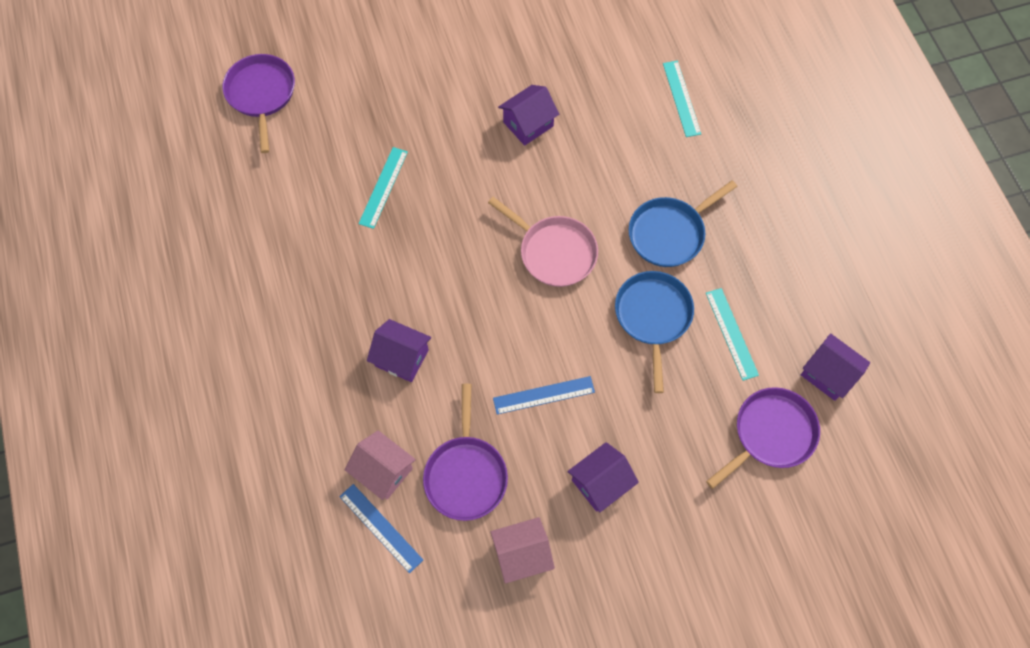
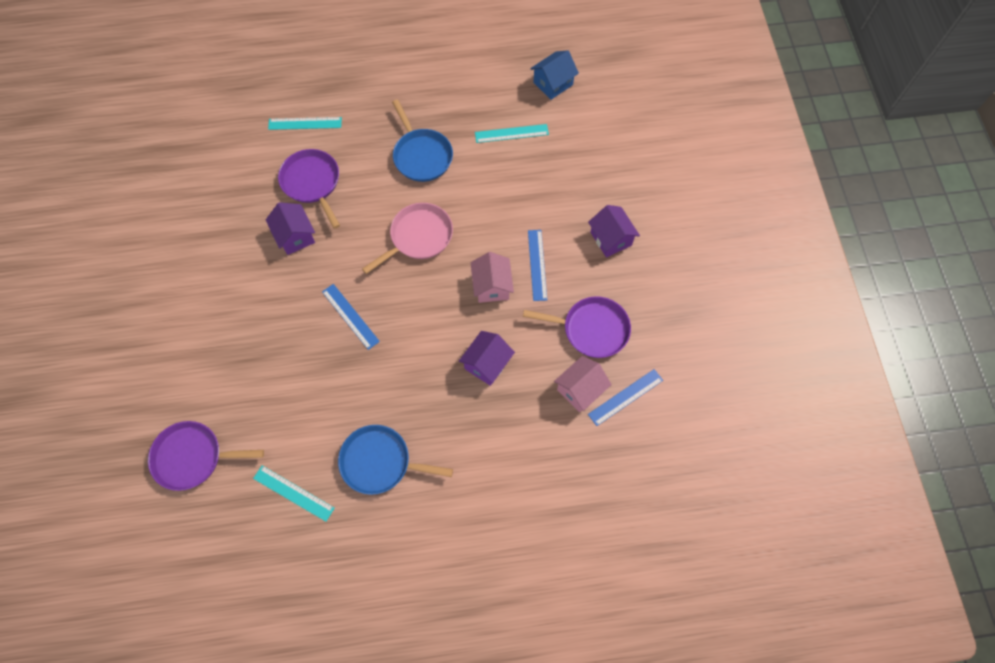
camera: 80 degrees left, 0 degrees up
turquoise ruler [358,147,408,229] -> turquoise ruler moved to [253,465,335,522]
pink house [490,517,555,584] -> pink house moved to [471,252,514,303]
blue pan [615,271,694,393] -> blue pan moved to [338,425,453,495]
purple pan [706,387,820,489] -> purple pan moved to [278,149,340,229]
purple house [801,333,870,401] -> blue house [530,50,579,100]
none -> blue ruler [322,284,380,350]

